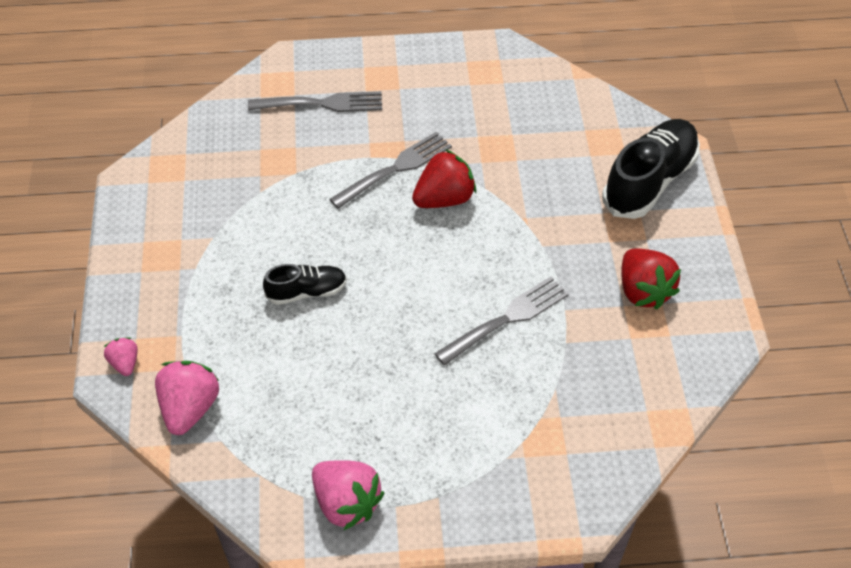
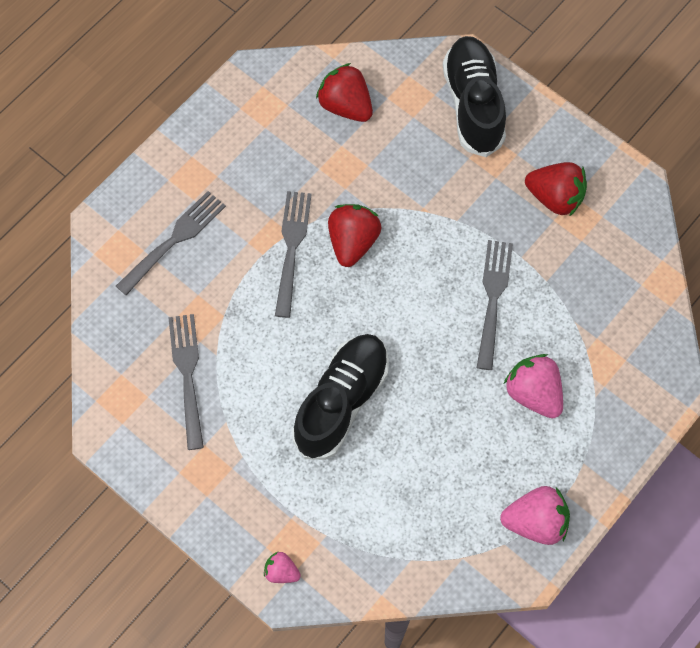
camera: 45 degrees left, 15 degrees up
pink strawberry [155,361,219,435] -> pink strawberry moved to [504,354,563,418]
black shoe [263,264,347,305] -> black shoe [292,334,389,460], size x1.82
none -> grey fork [168,314,204,450]
none -> red strawberry [316,63,373,122]

